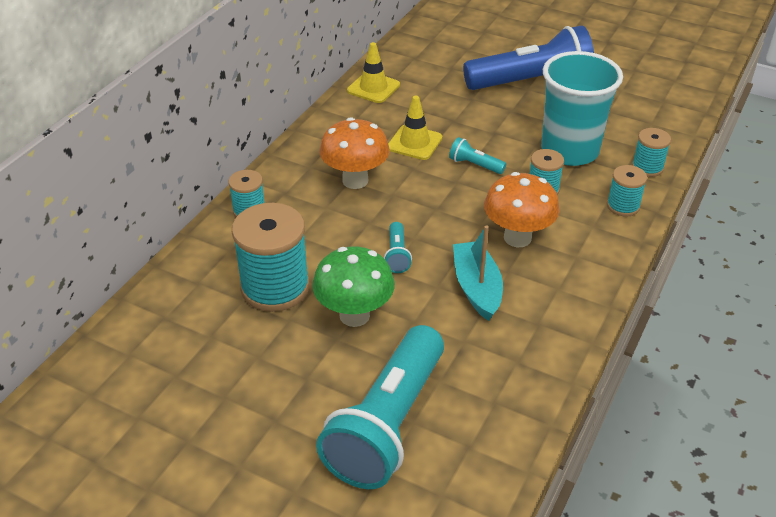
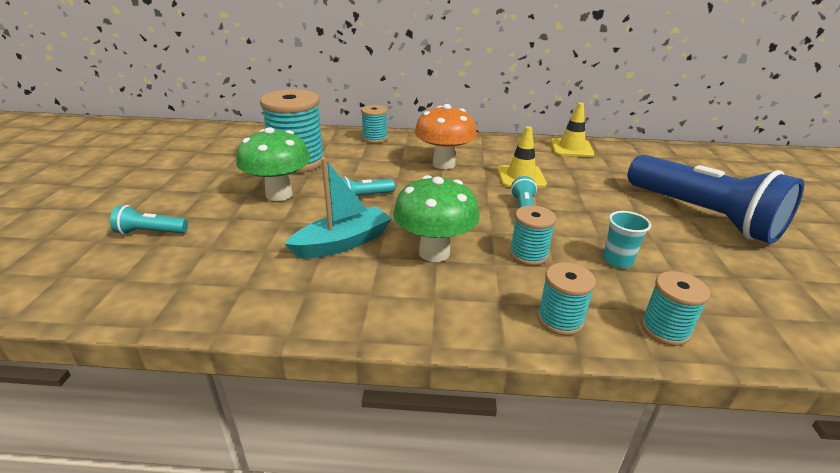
camera: 65 degrees right, 10 degrees down
turquoise flashlight [316,325,444,489] -> turquoise flashlight [110,205,188,235], size x0.40
orange mushroom [484,172,560,247] -> green mushroom [393,175,480,262]
turquoise cup [541,51,623,166] -> turquoise cup [603,211,651,268], size x0.40

